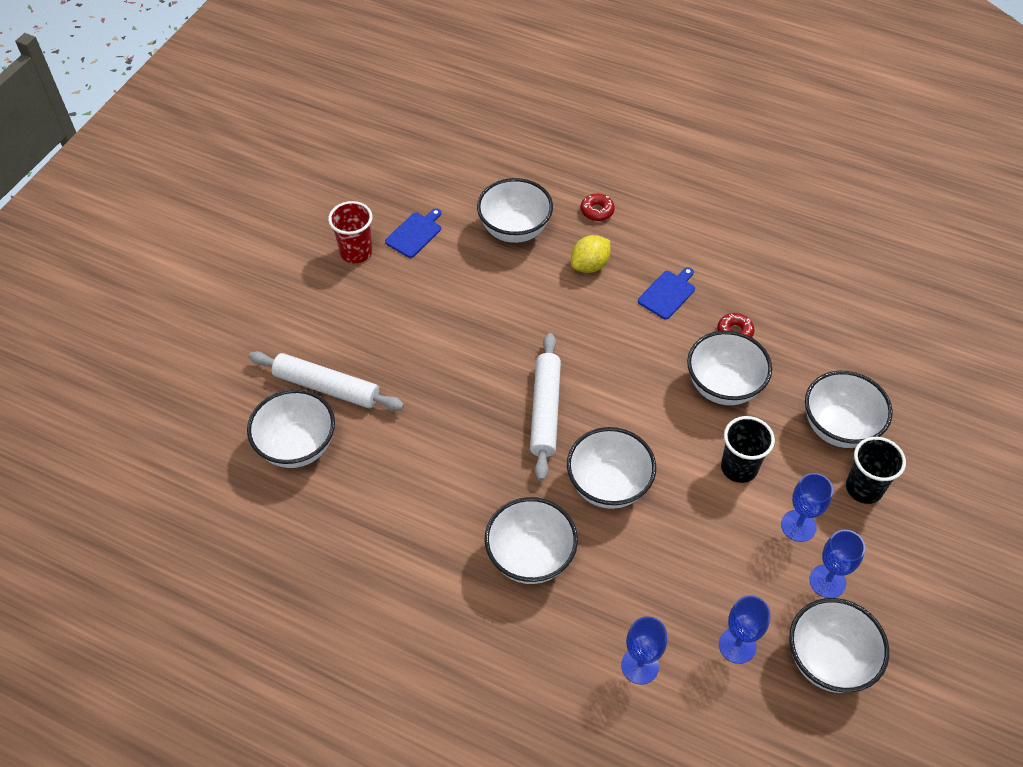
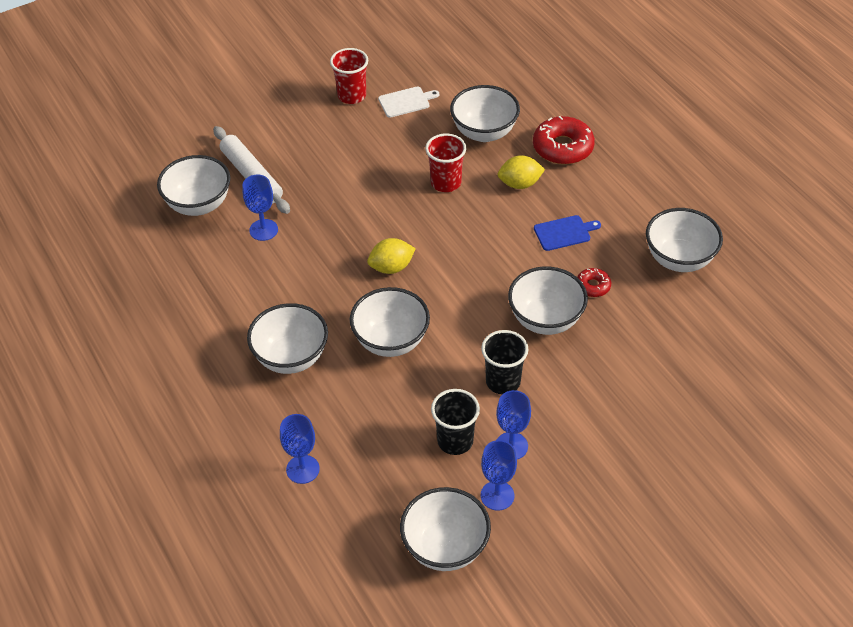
camera: 35 degrees right, 5 degrees down
blue cutting board [385,208,441,258] -> white cutting board [378,87,439,118]
white rolling pin [530,333,561,481] -> yellow lemon [367,238,416,274]
red donut [581,194,615,221] -> red donut [533,116,595,165], size x1.92
blue goblet [719,596,771,664] -> blue goblet moved to [243,175,278,241]
white bowl [805,371,893,448] -> white bowl moved to [646,208,723,272]
black cup [846,437,906,504] -> black cup moved to [431,389,480,455]
none -> red cup [425,134,466,192]

